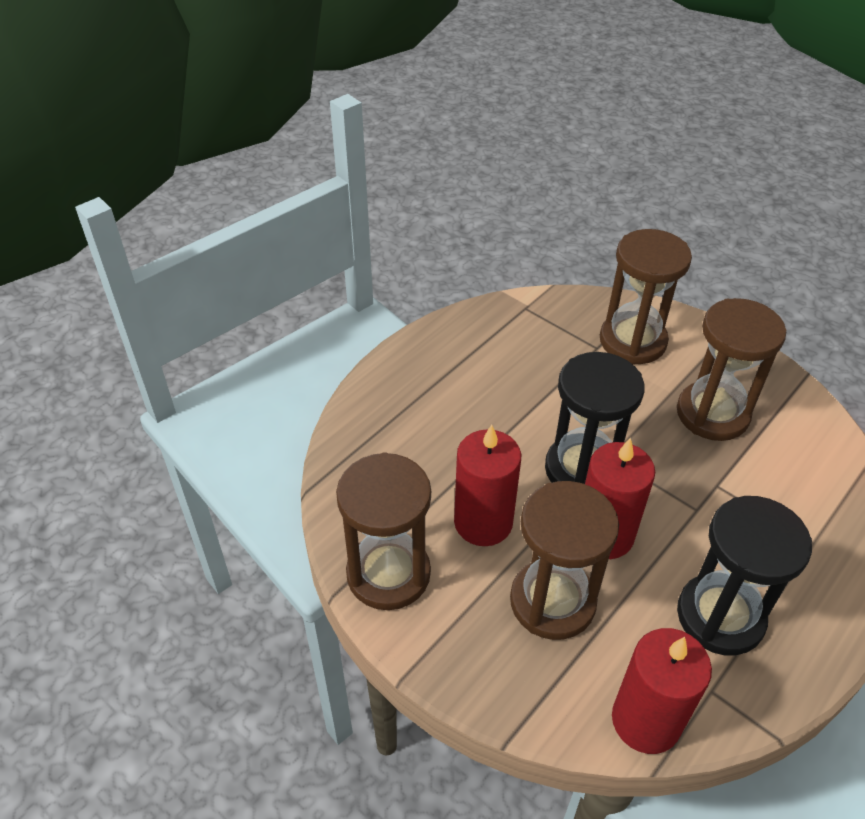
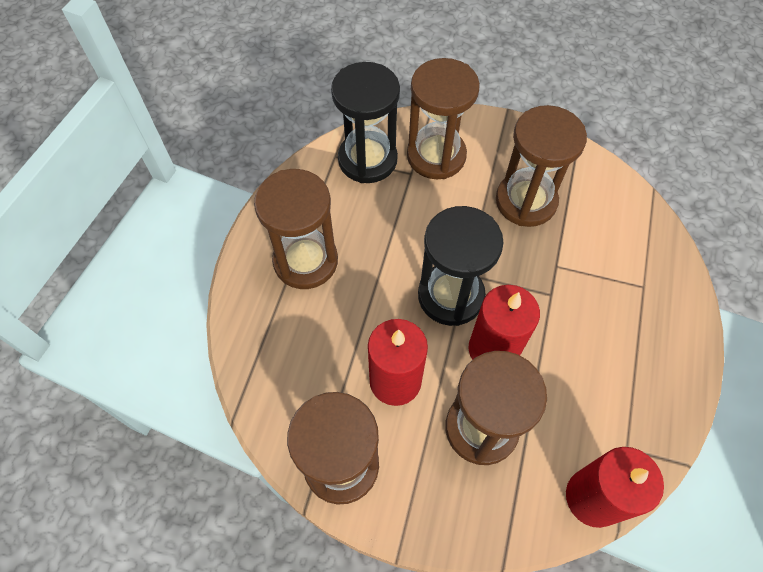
camera: 25 degrees left, 15 degrees up
black hourglass [677,496,812,655] -> black hourglass moved to [331,62,400,183]
none -> brown hourglass [254,169,338,289]

